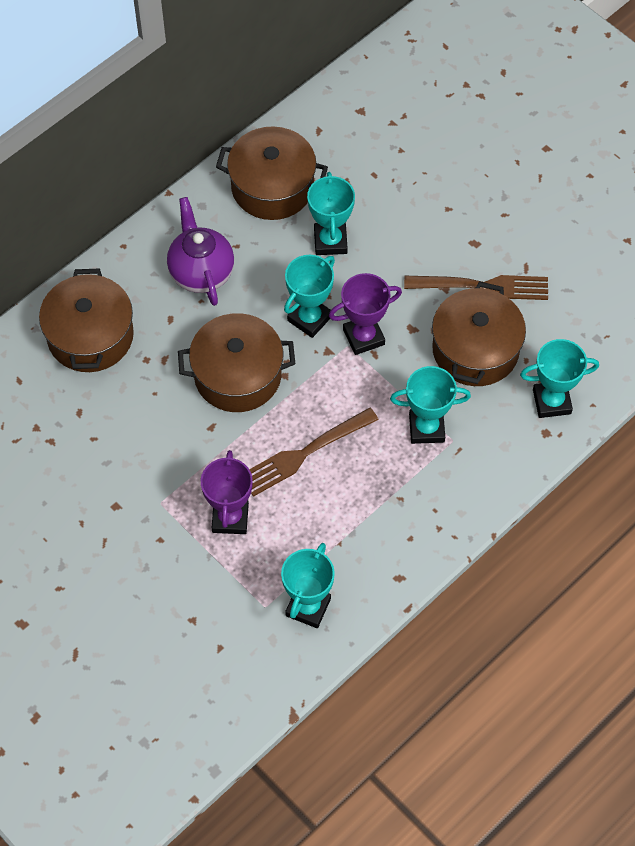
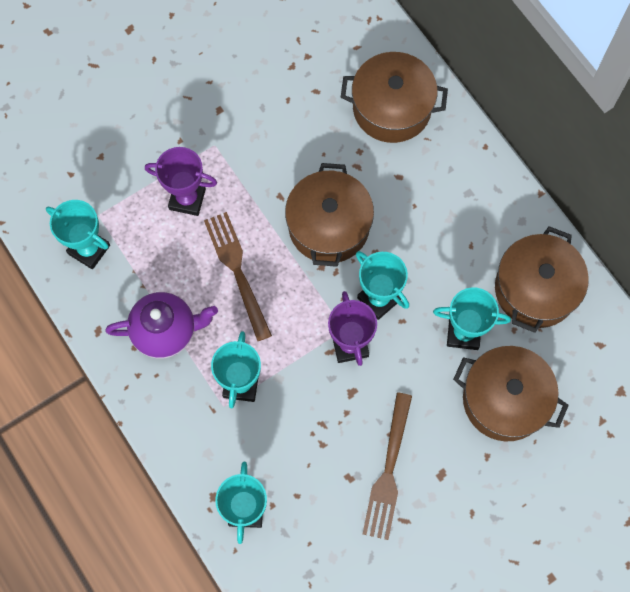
camera: 100 degrees right, 10 degrees up
purple teapot [167,197,234,306] -> purple teapot moved to [105,292,218,359]
brown pot [432,281,526,386] -> brown pot moved to [453,346,569,441]

